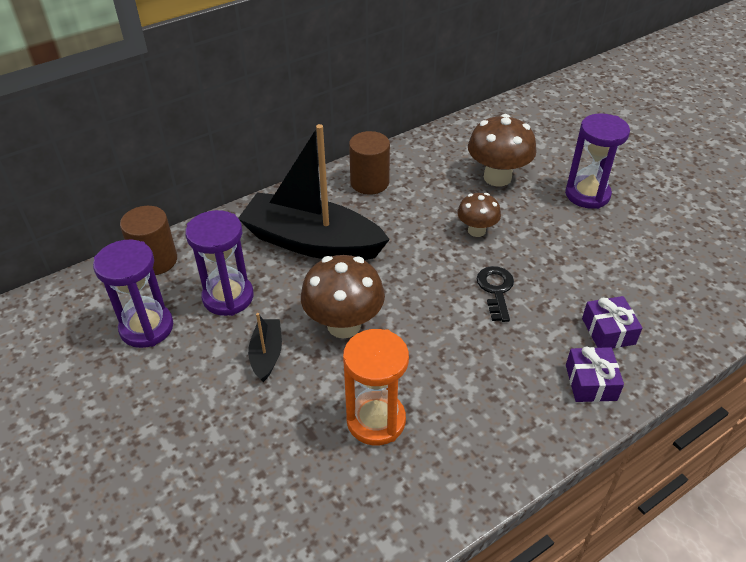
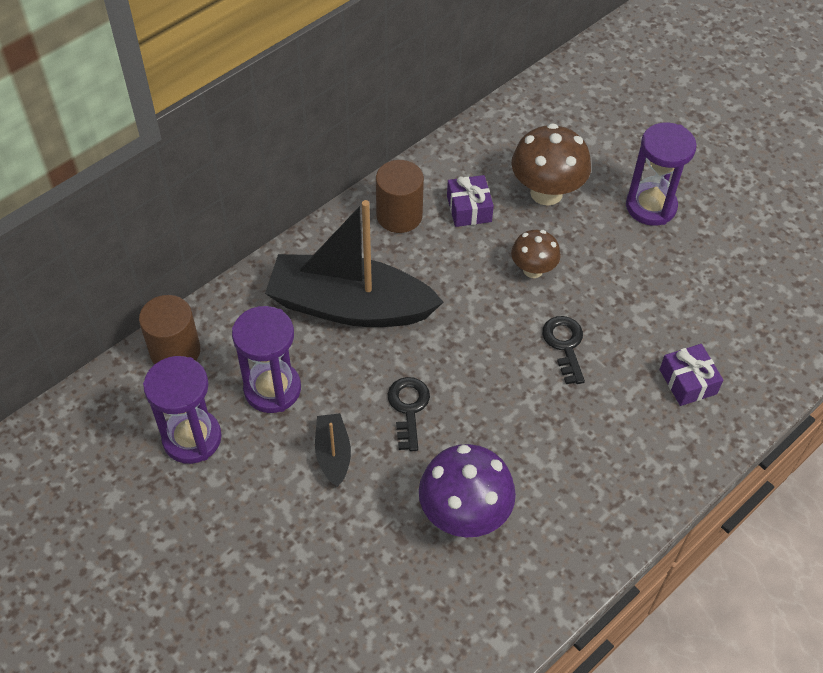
camera: 10 degrees left, 10 degrees up
brown mushroom [301,255,385,339] -> black key [388,377,430,451]
orange hourglass [343,329,409,445] -> purple mushroom [419,444,516,538]
purple gift [566,347,624,402] -> purple gift moved to [447,175,494,227]

